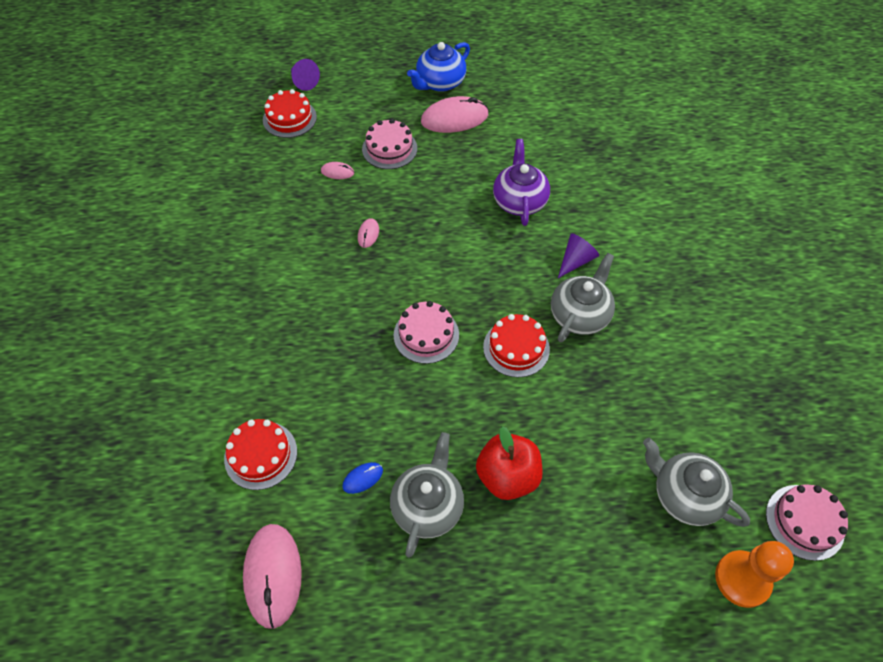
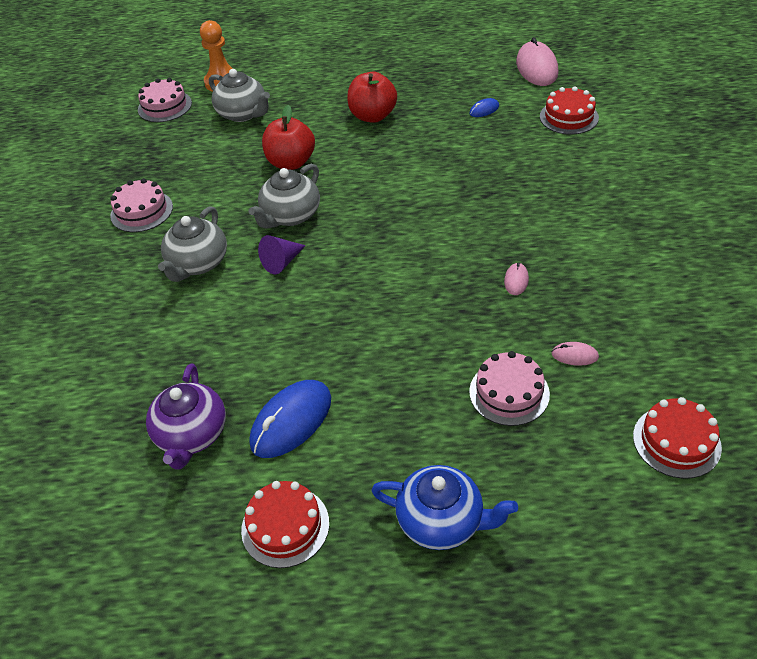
camera: 175 degrees left, 10 degrees down
purple cone [291,59,320,91] -> none
grey teapot [390,432,464,557] -> grey teapot moved to [158,206,227,282]
pink cake [394,301,459,364] -> pink cake moved to [110,178,173,232]
blue teapot [407,42,470,92] -> blue teapot turned 60 degrees clockwise [371,465,518,550]
pink mouse [421,96,489,133] -> none
red cake [483,314,550,378] -> red cake moved to [241,481,329,568]
purple teapot [493,139,550,226] -> purple teapot moved to [146,363,226,470]
none -> blue mouse [250,380,331,458]
none -> red apple [262,105,315,170]

